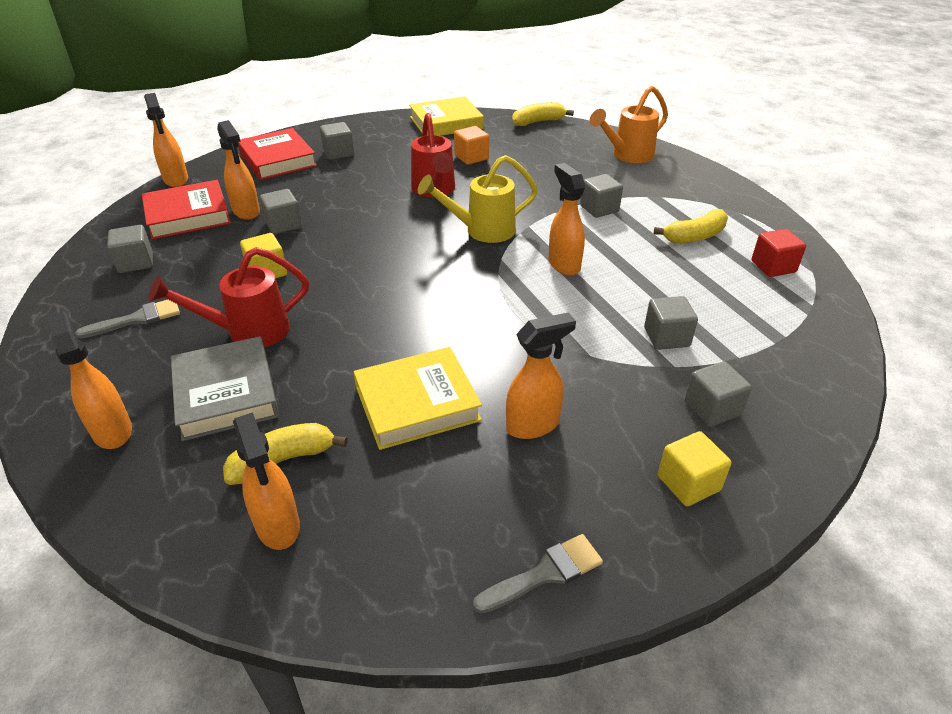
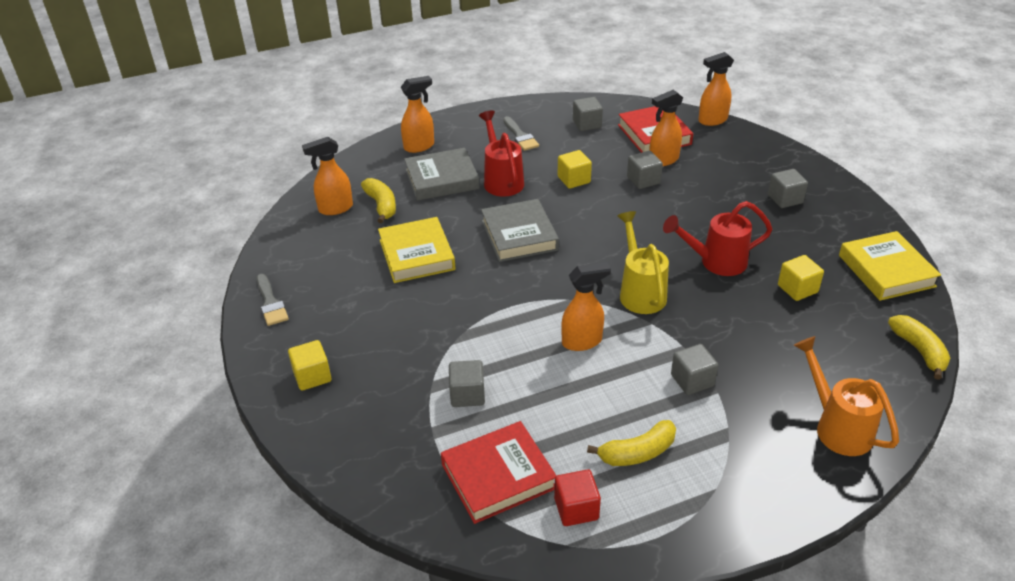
camera: 95 degrees right, 0 degrees up
red book [239,128,317,180] -> red book moved to [441,421,557,524]
orange cube [454,126,489,165] -> yellow cube [778,255,824,301]
orange spray bottle [506,312,576,439] -> none
yellow banana [654,209,728,244] -> yellow banana turned 90 degrees counterclockwise [587,420,676,466]
grey cube [685,361,752,427] -> none
none -> grey book [481,199,559,262]

